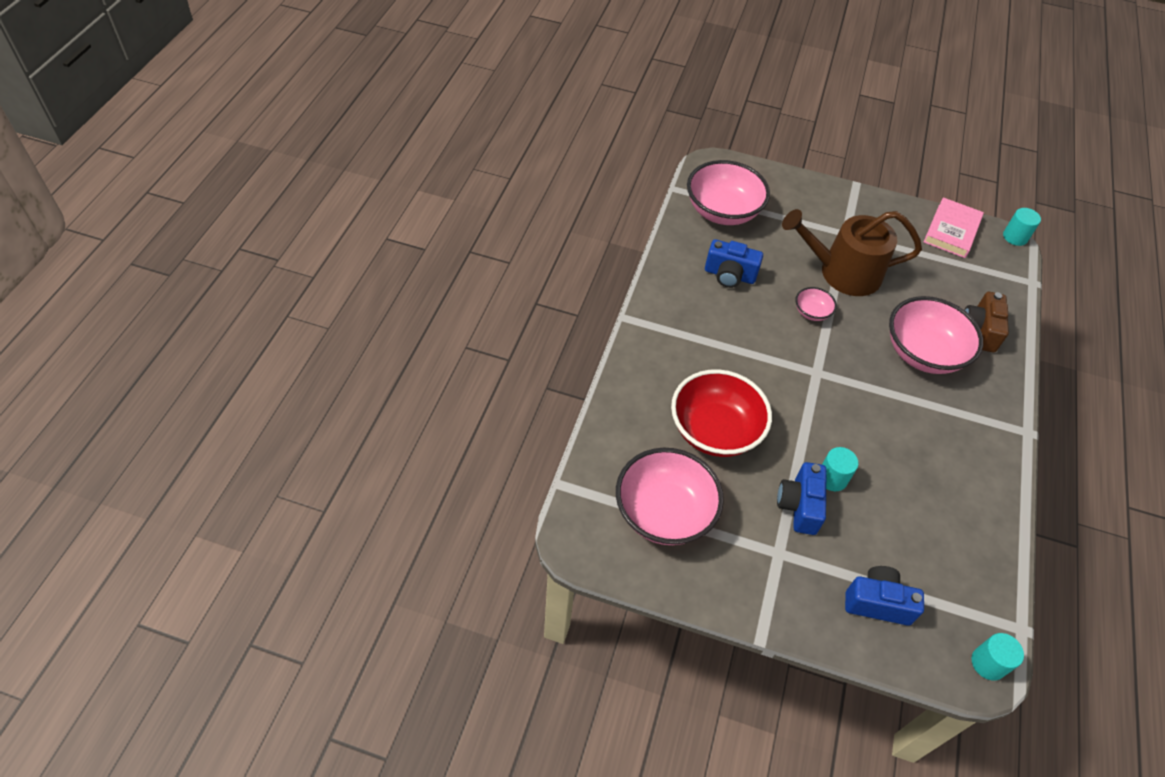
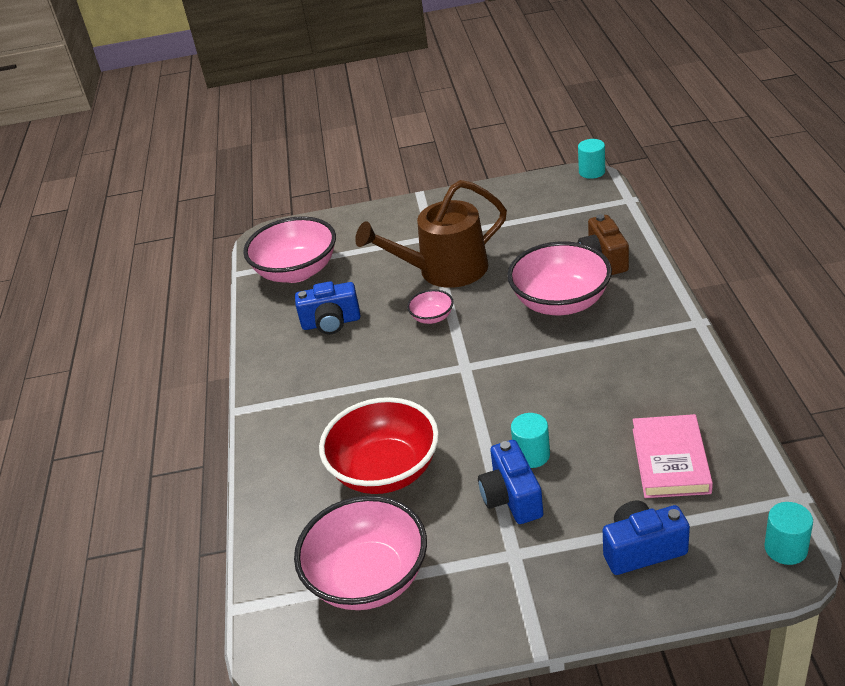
camera: 15 degrees left, 15 degrees down
pink book [924,197,984,258] -> pink book moved to [633,414,713,498]

